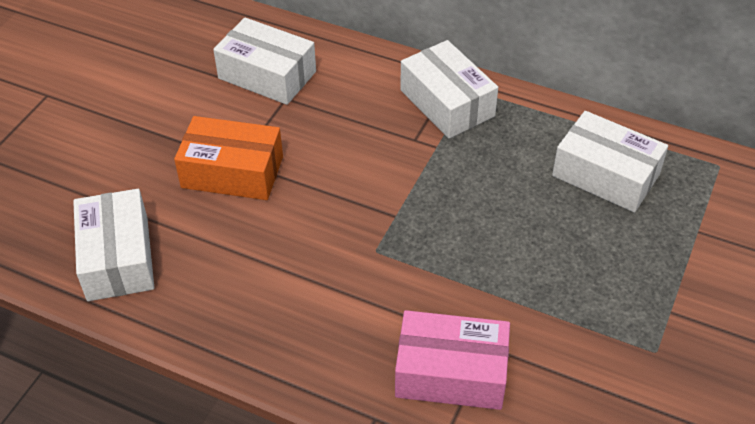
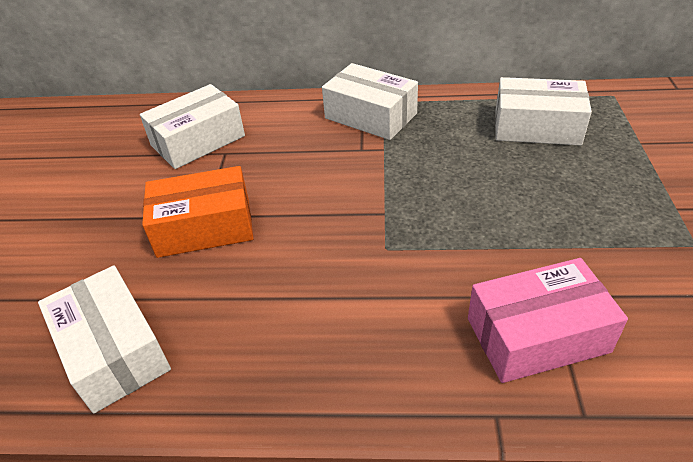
camera: 20 degrees left, 5 degrees down
white box [213,17,316,105] -> white box turned 45 degrees counterclockwise [140,84,245,169]

